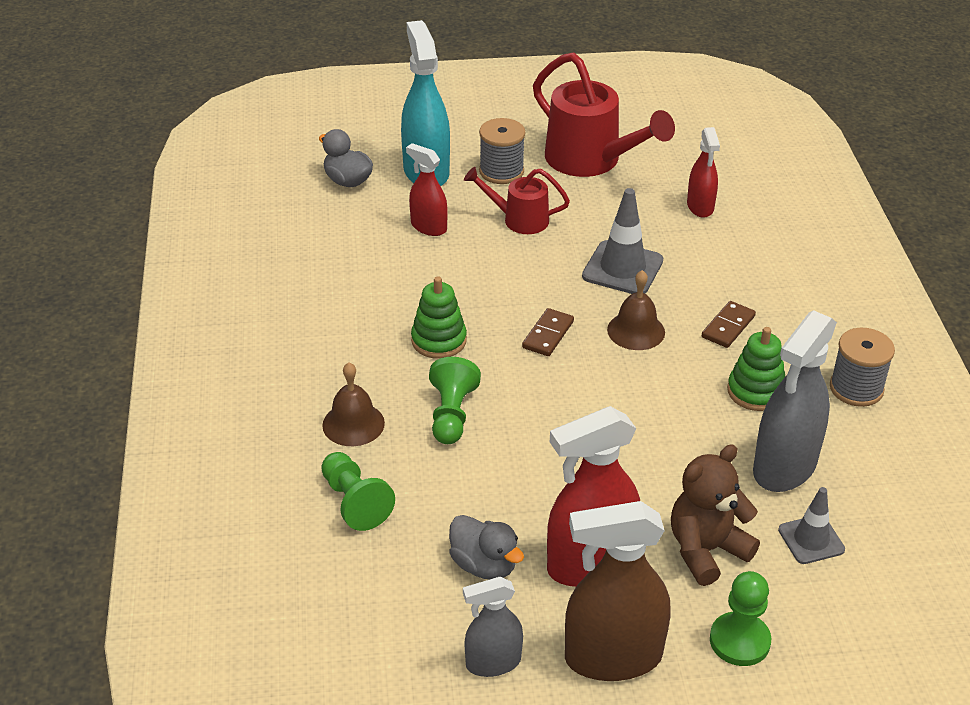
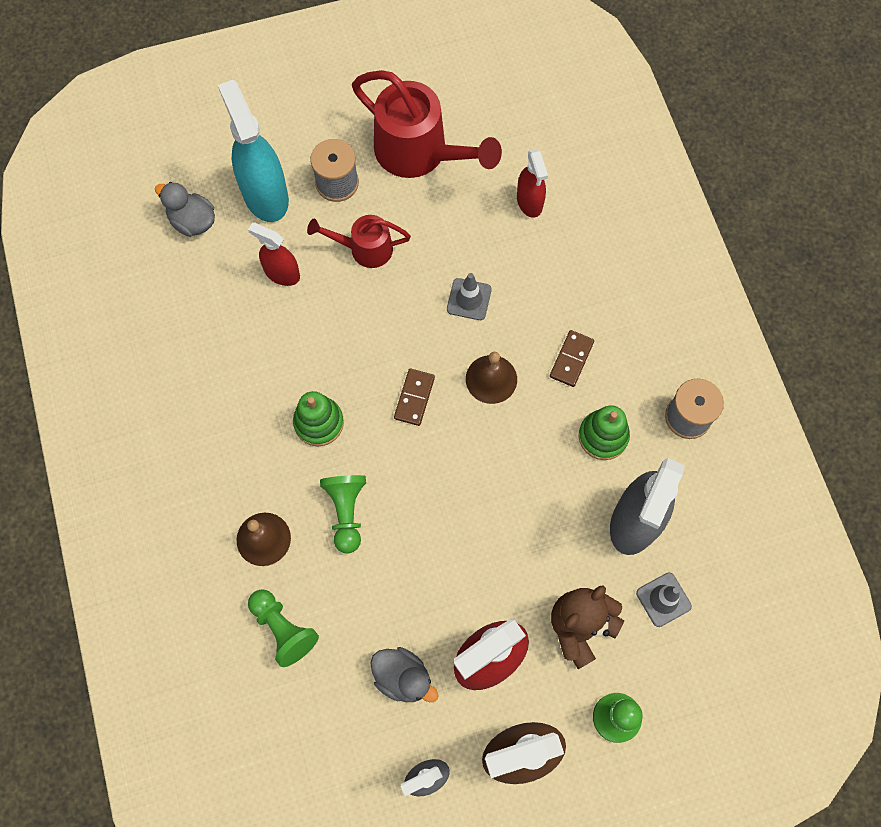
camera: 10 degrees left, 30 degrees up
grey traffic cone [582,188,663,294] -> grey traffic cone [447,273,492,320], size x0.64

